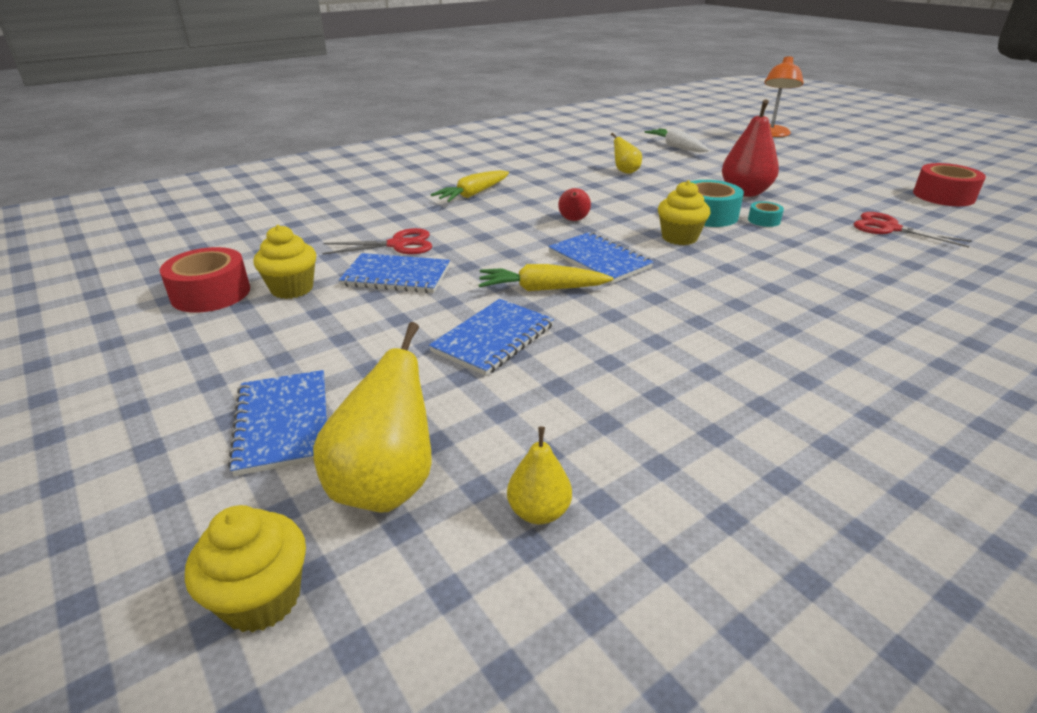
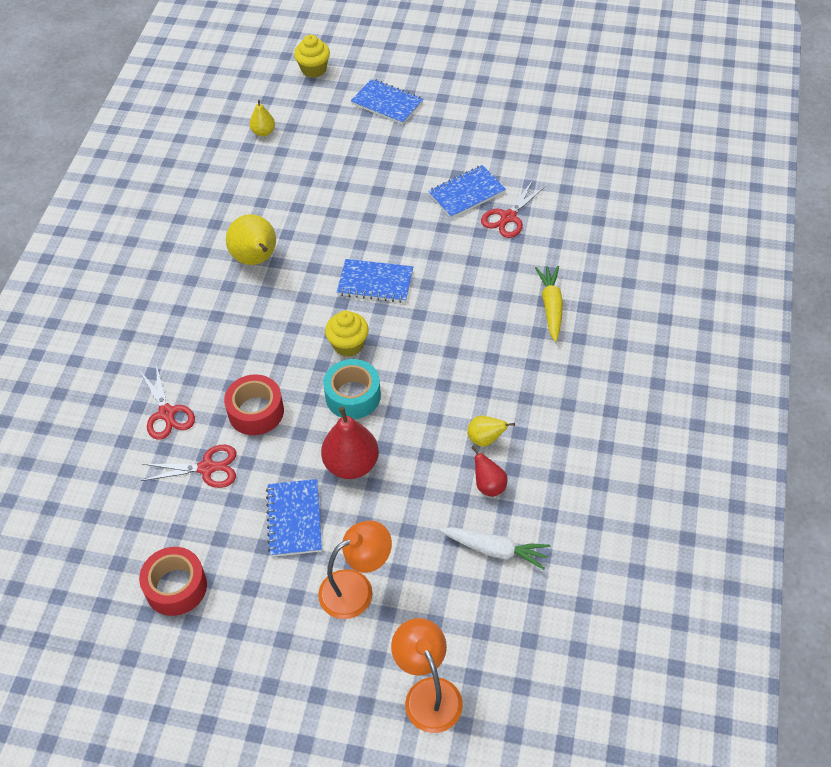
camera: 140 degrees right, 20 degrees up
red tape [160,247,250,313] -> red tape moved to [224,374,284,435]
yellow cupcake [253,225,316,299] -> none
yellow pear [313,322,432,513] -> yellow pear moved to [226,214,276,265]
blue notebook [429,299,554,376] -> blue notebook moved to [266,479,322,557]
yellow carrot [479,264,614,291] -> none
red pear [558,188,591,221] -> red pear moved to [471,446,508,497]
turquoise tape [748,201,784,227] -> none
none -> red scissors [140,364,195,440]
none -> orange lamp [318,520,392,619]

